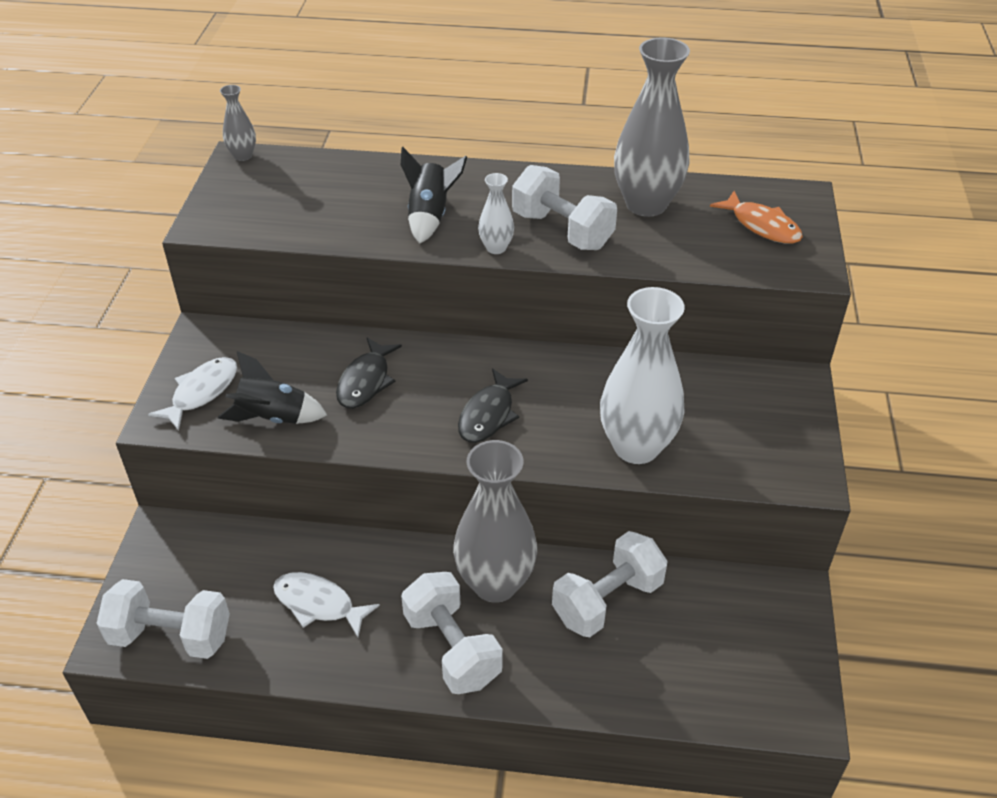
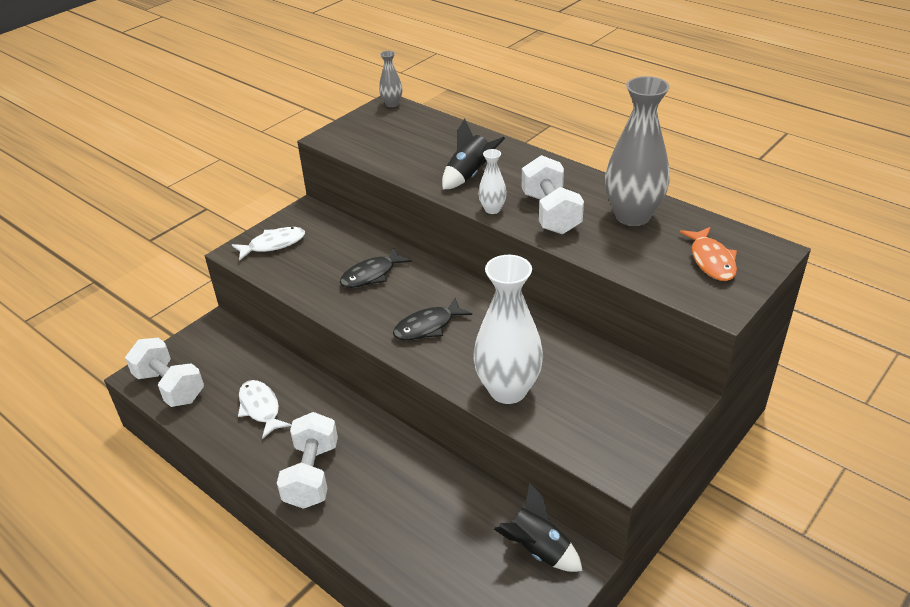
camera: 35 degrees right, 5 degrees down
black rocket [218,351,327,424] -> black rocket moved to [494,483,583,572]
grey vase [453,440,537,603] -> none
white dumbbell [552,531,668,637] -> none

